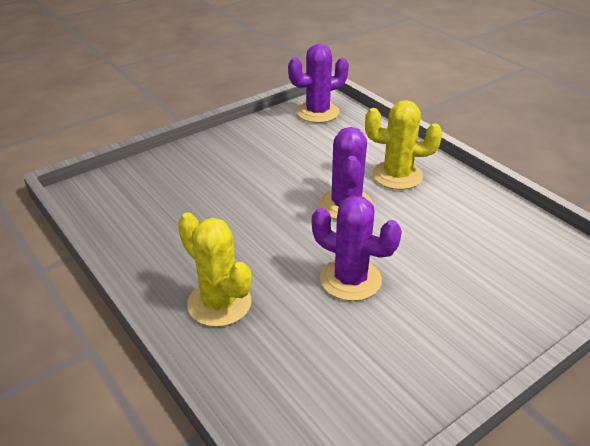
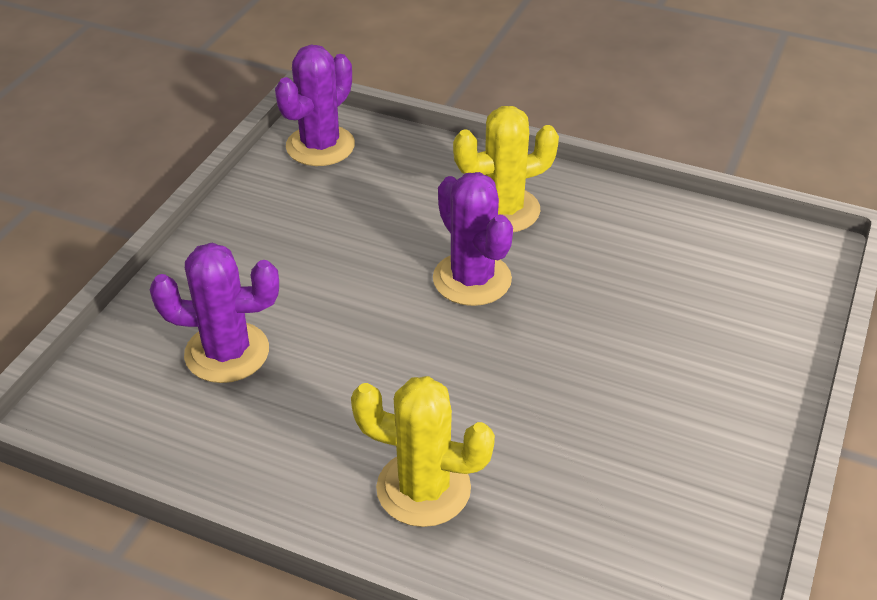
camera: 30 degrees left, 5 degrees up
purple cactus [312,196,402,301] -> purple cactus moved to [150,243,279,383]

